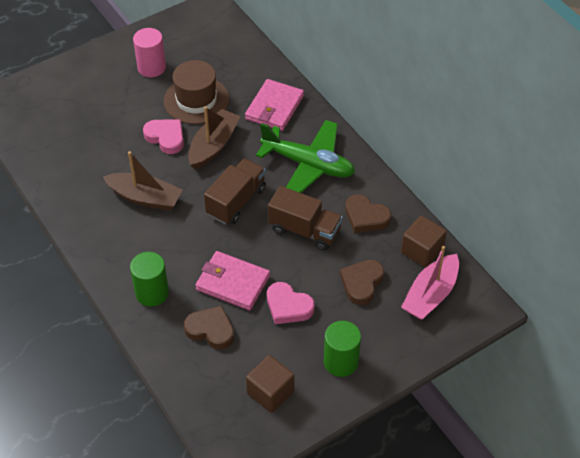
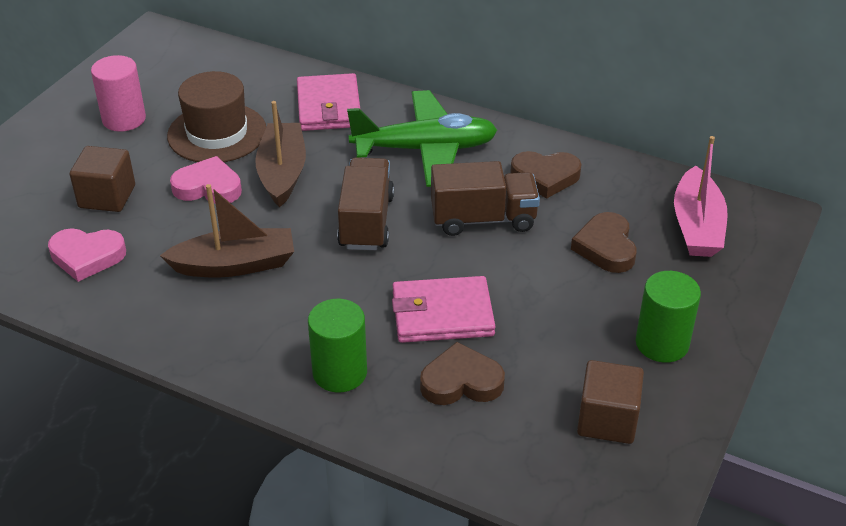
camera: 30 degrees left, 10 degrees down
pink heart [267,282,314,324] -> pink heart moved to [48,228,126,282]
brown cube [401,216,447,268] -> brown cube moved to [70,146,135,212]

